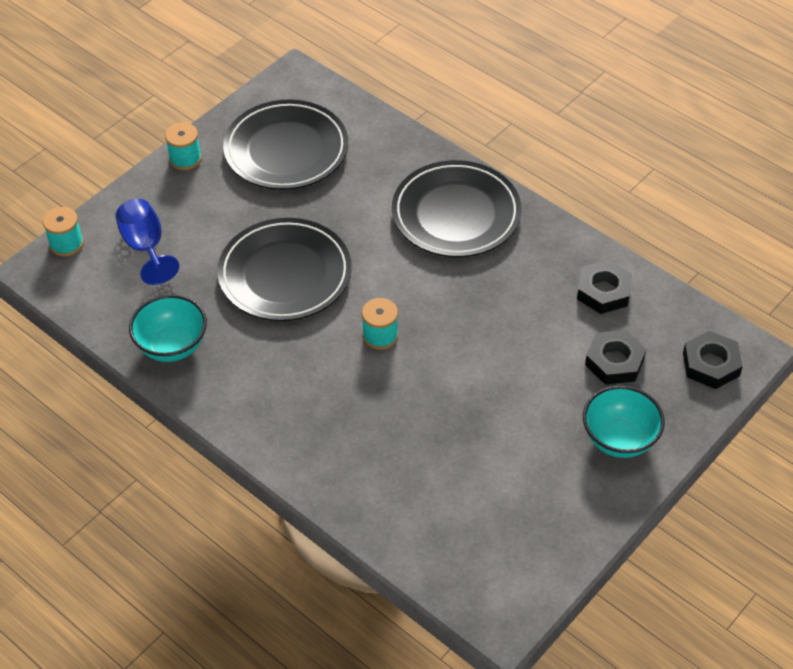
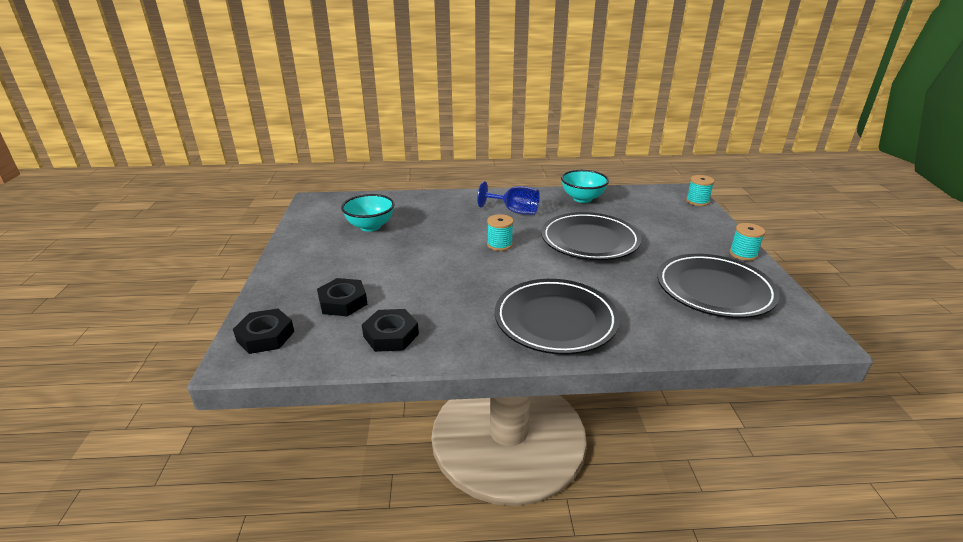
camera: 135 degrees right, 20 degrees down
blue goblet [115,199,179,285] -> blue goblet moved to [477,181,540,215]
turquoise bowl [583,385,665,458] -> turquoise bowl moved to [341,194,394,232]

